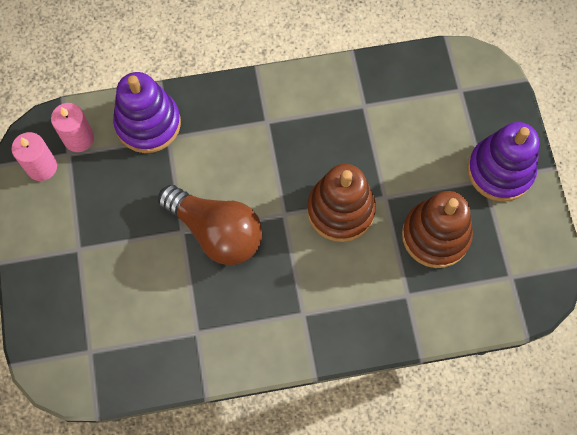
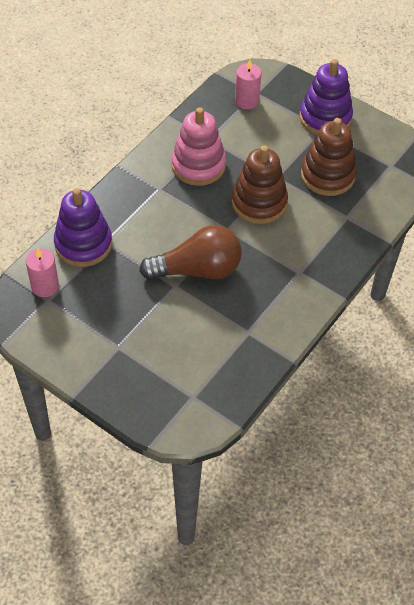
camera: 45 degrees left, 15 degrees down
pink candle [12,132,57,181] -> pink candle moved to [235,60,261,109]
none -> pink stacking toy [171,107,226,186]

